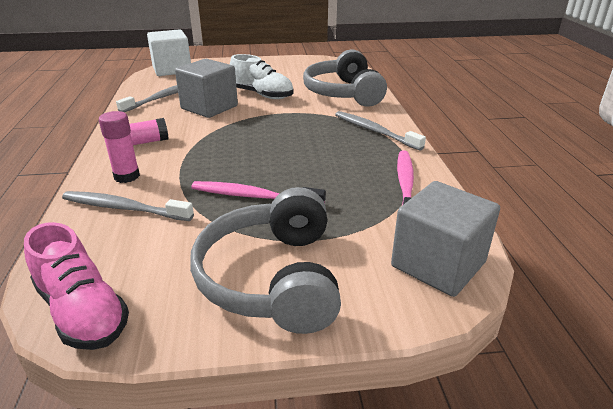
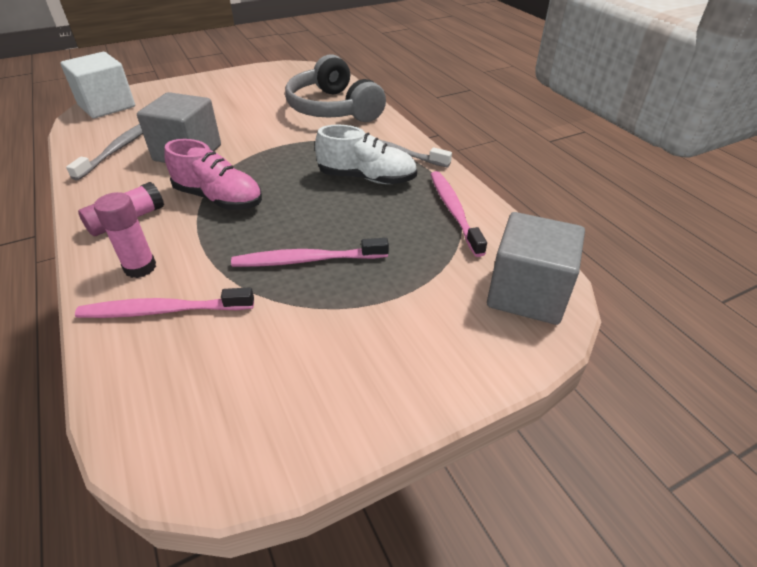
camera: 20 degrees left, 10 degrees up
pink shoe [24,222,129,350] -> pink shoe moved to [164,139,262,210]
grey toothbrush [62,191,194,221] -> pink toothbrush [75,287,254,318]
grey headphones [190,187,341,334] -> none
white shoe [230,54,293,99] -> white shoe moved to [315,125,417,184]

